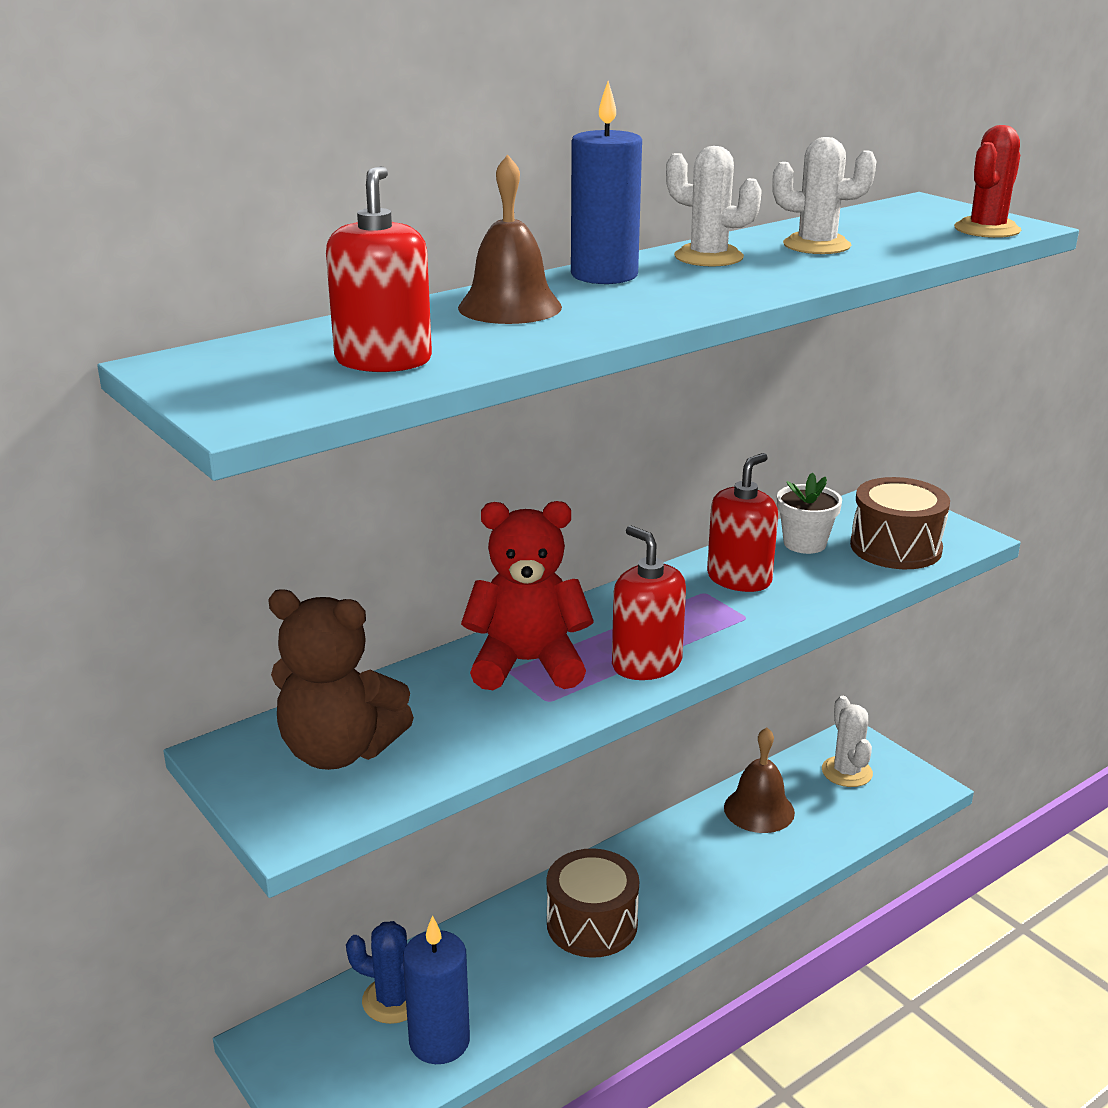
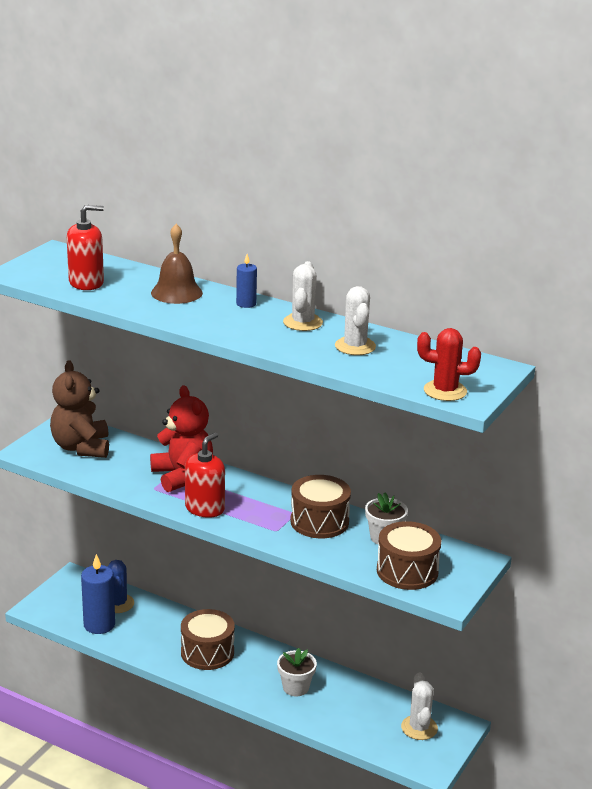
camera: 65 degrees right, 0 degrees up
blue candle [571,81,642,284] -> blue candle [236,254,257,308], size x0.55
red soap dispenser [707,453,778,592] -> brown drum [290,475,351,538]
brown bell [724,727,795,833] -> none
white cactus [822,696,873,787] -> white cactus turned 60 degrees counterclockwise [401,672,438,740]
none -> white flower pot [277,648,317,696]

